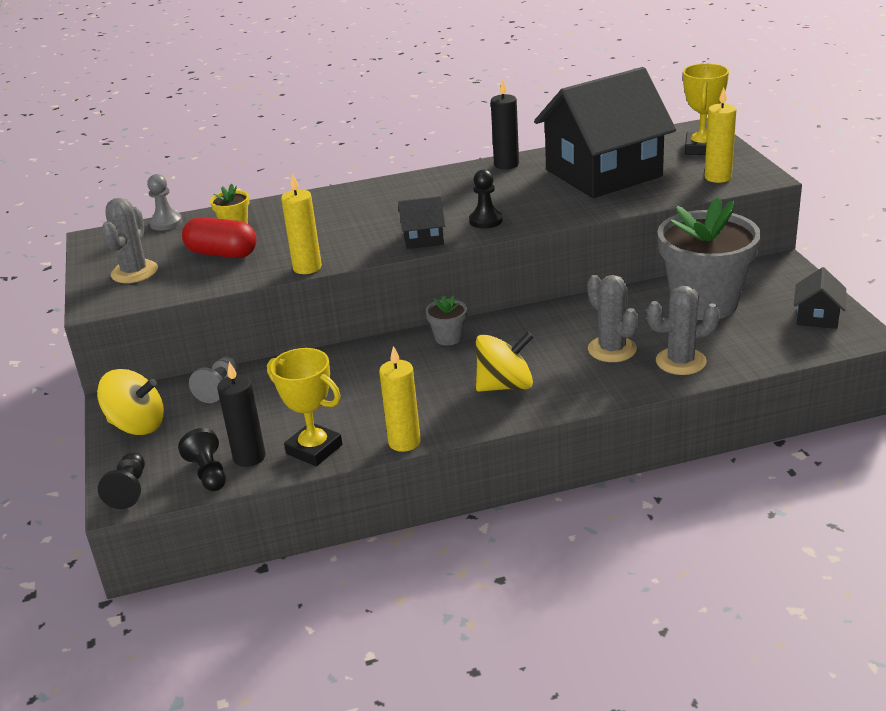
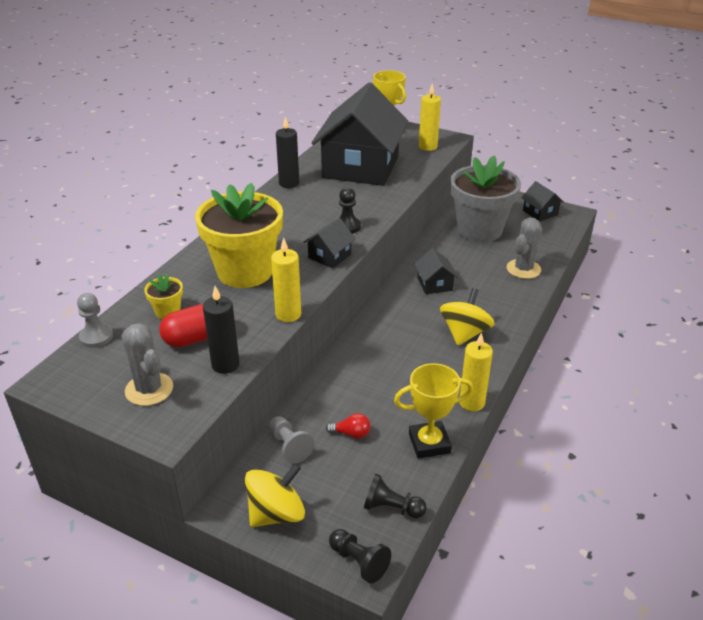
camera: 50 degrees left, 5 degrees up
black candle [217,361,266,467] -> black candle moved to [203,286,240,374]
grey flower pot [426,295,467,346] -> none
grey cactus [587,275,639,362] -> none
none -> yellow flower pot [195,183,283,288]
none -> red light bulb [326,413,370,439]
none -> black house [414,248,458,294]

